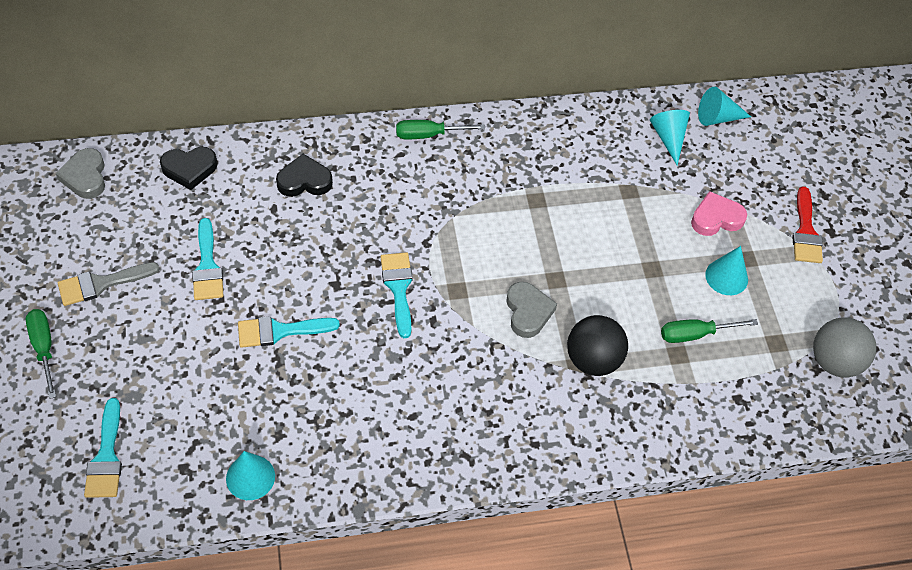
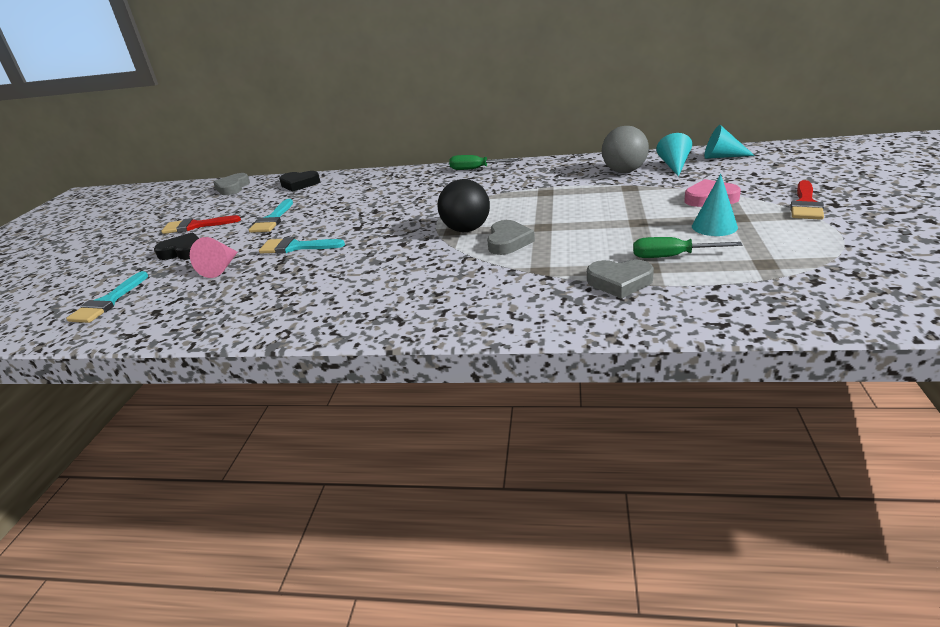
camera: 25 degrees right, 25 degrees down
green screwdriver [26,309,56,399] -> none
grey brush [58,262,160,306] -> red brush [161,215,241,234]
turquoise cone [226,451,275,500] -> none
black heart [276,154,333,197] -> black heart moved to [154,233,199,260]
turquoise brush [380,252,413,338] -> none
black ball [567,315,628,376] -> black ball moved to [437,179,490,232]
grey ball [813,318,876,378] -> grey ball moved to [602,126,649,173]
none -> pink cone [190,237,238,278]
none -> grey heart [587,259,654,299]

